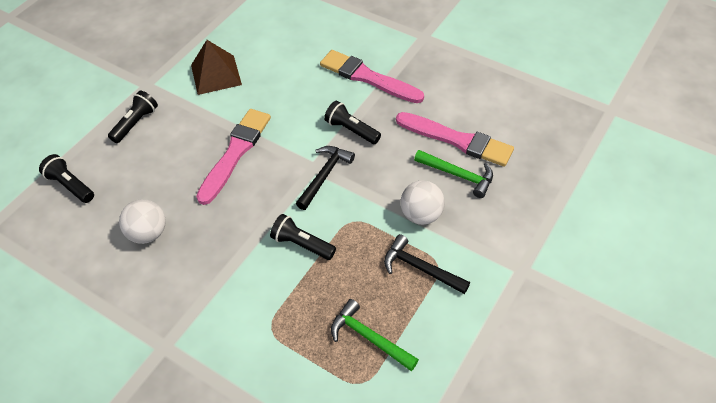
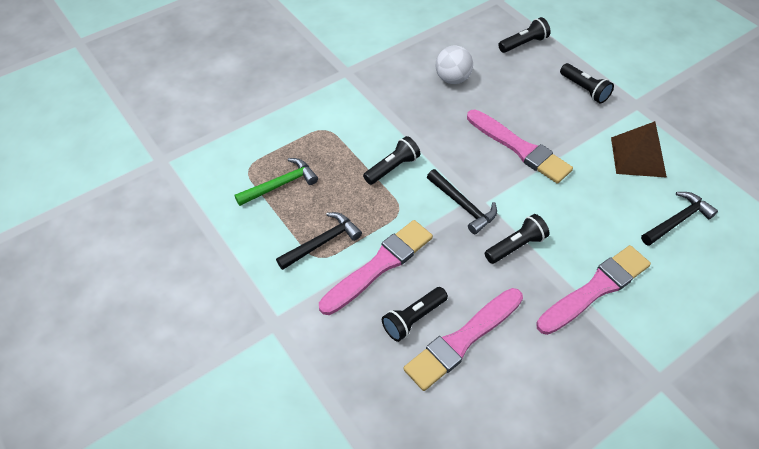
camera: 110 degrees right, 0 degrees up
white ball [401,181,445,225] -> pink brush [319,220,433,315]
green hammer [414,150,493,198] -> black flashlight [382,287,448,342]
none -> black hammer [641,192,718,246]

